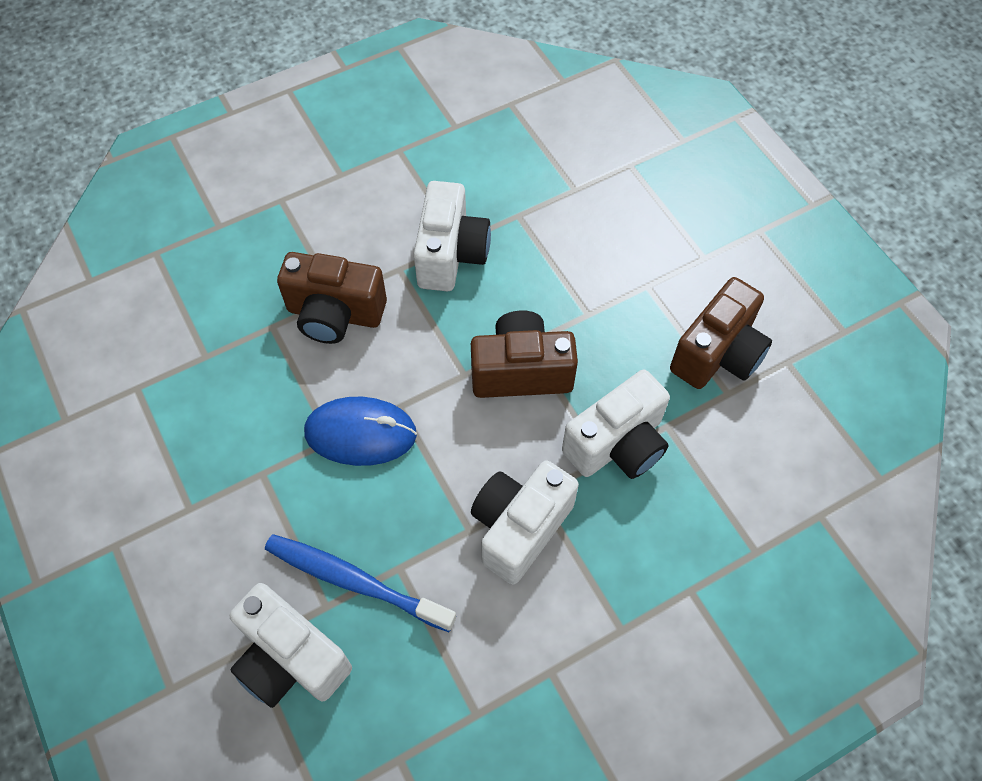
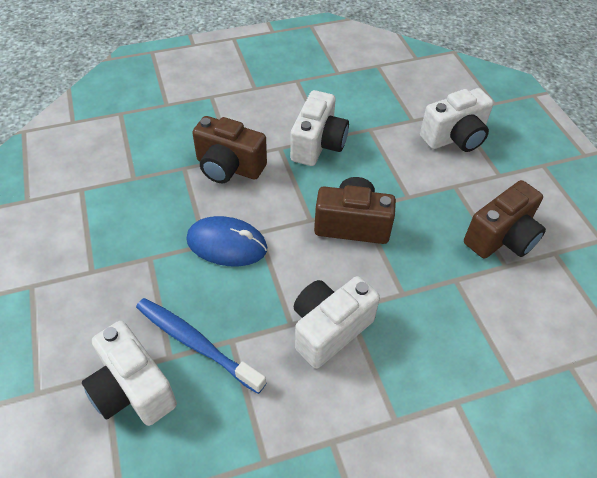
camera: 10 degrees right, 10 degrees down
white camera [562,370,670,479] -> white camera moved to [420,88,494,152]

